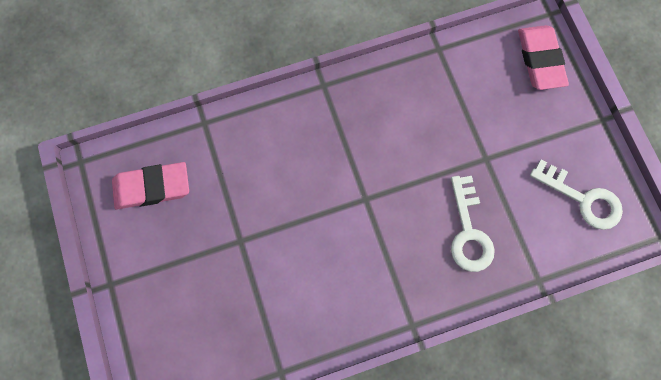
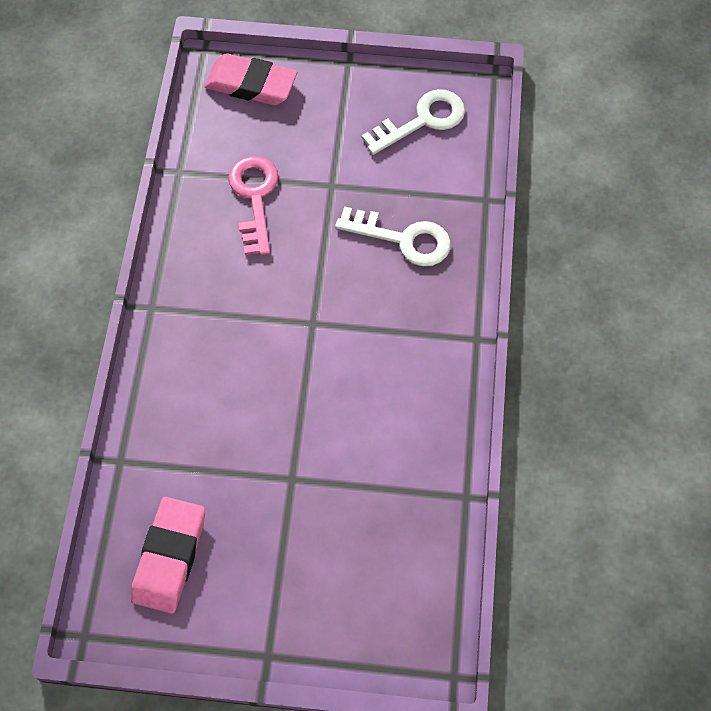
camera: 65 degrees left, 10 degrees down
none -> pink key [228,156,279,255]

